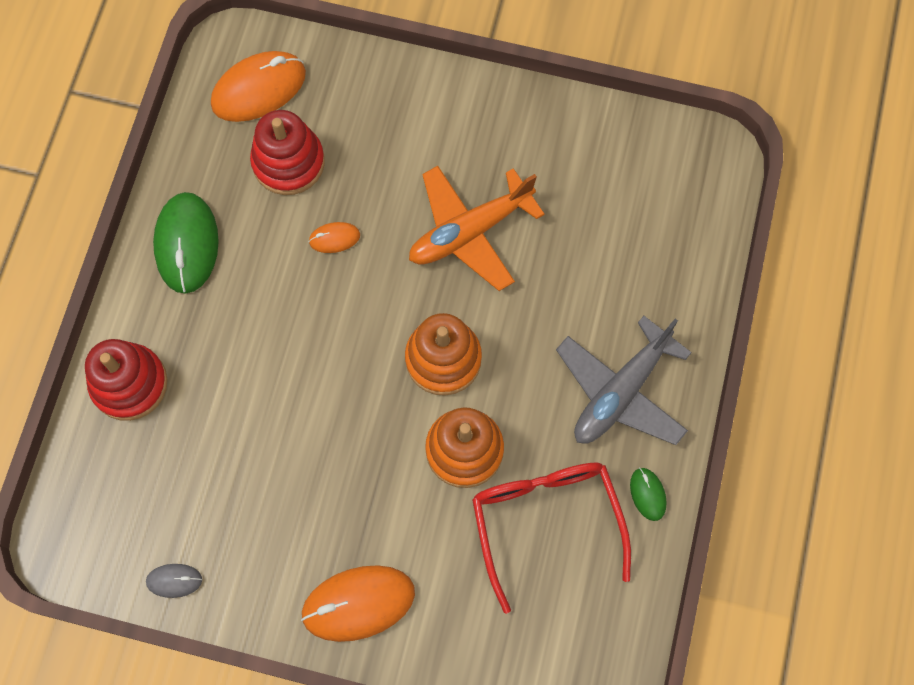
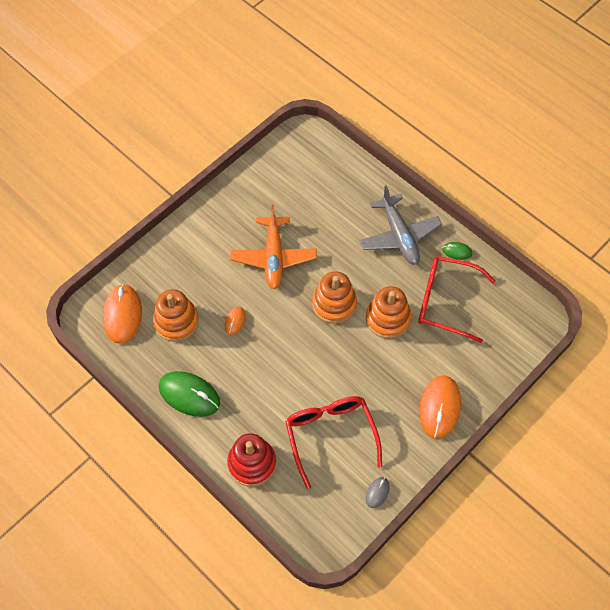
camera: 60 degrees left, 10 degrees down
red stacking toy [250,110,325,195] -> orange stacking toy [153,289,199,342]
none -> red glasses [285,396,382,489]

